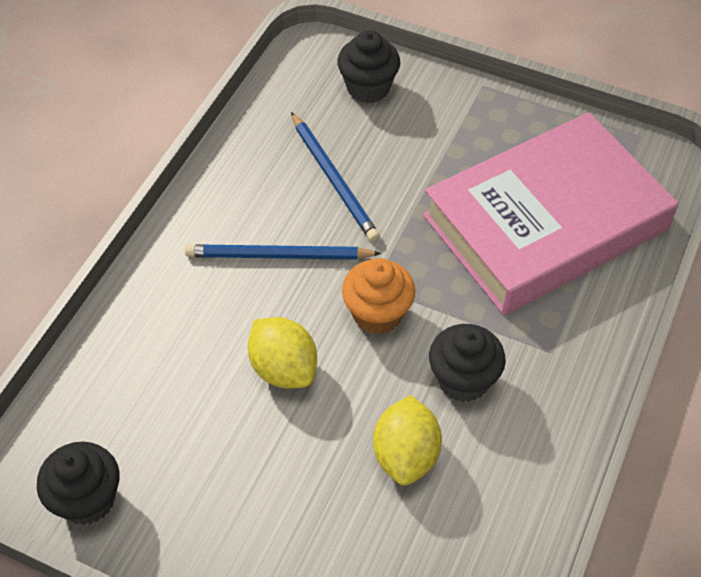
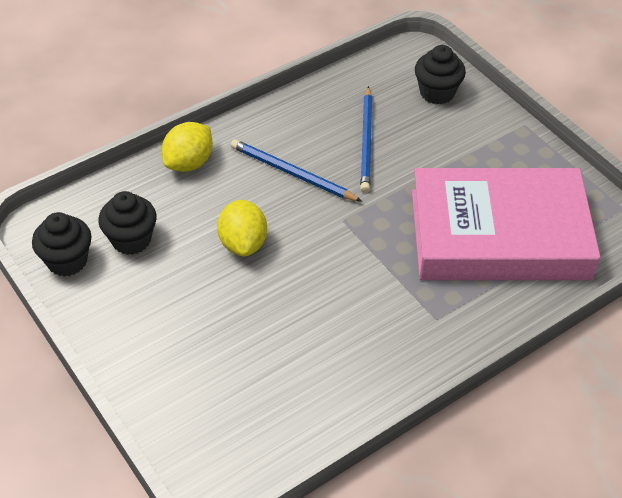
camera: 30 degrees right, 5 degrees down
orange cupcake [342,258,415,334] -> none
yellow lemon [373,395,442,485] -> yellow lemon moved to [162,122,213,172]
black cupcake [429,324,506,402] -> black cupcake moved to [98,191,157,255]

